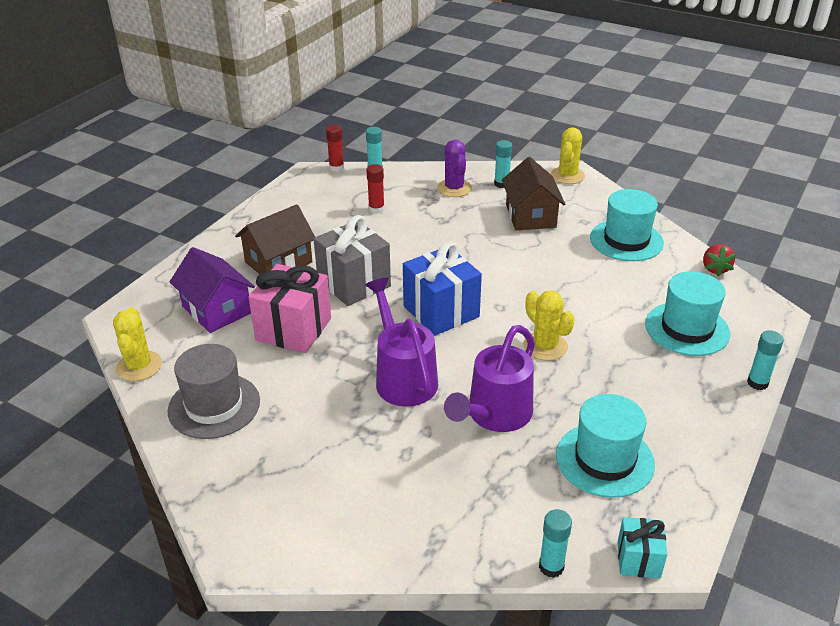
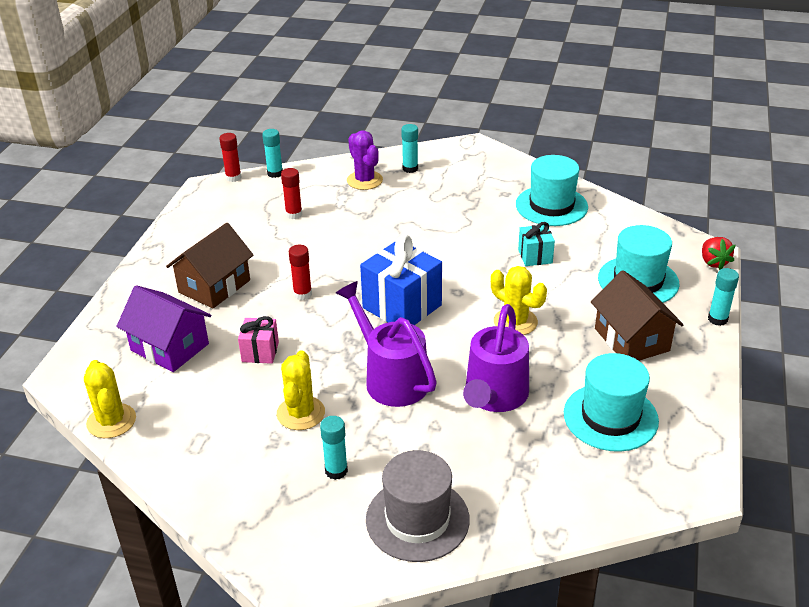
camera: 15 degrees left, 0 degrees up
grey hat [168,344,260,439] -> grey hat moved to [366,450,470,562]
pink gift [248,264,331,353] -> pink gift [238,316,279,364], size x0.54
grey gift [314,215,391,306] -> red glue stick [289,245,312,300]
brown house [502,157,565,230] -> brown house moved to [591,270,684,361]
turquoise glue stick [539,509,572,578] -> turquoise glue stick moved to [320,416,348,480]
yellow cactus [551,127,585,184] -> yellow cactus moved to [277,350,325,430]
turquoise gift [618,517,668,579] -> turquoise gift moved to [518,222,555,266]
red strawberry [703,244,736,276] -> red strawberry moved to [702,237,735,270]

